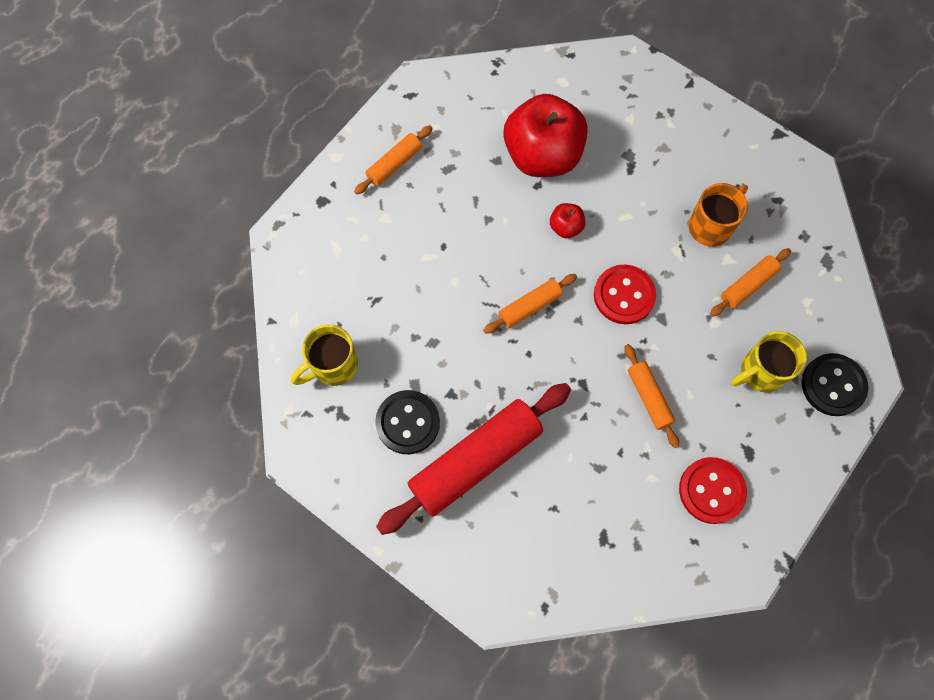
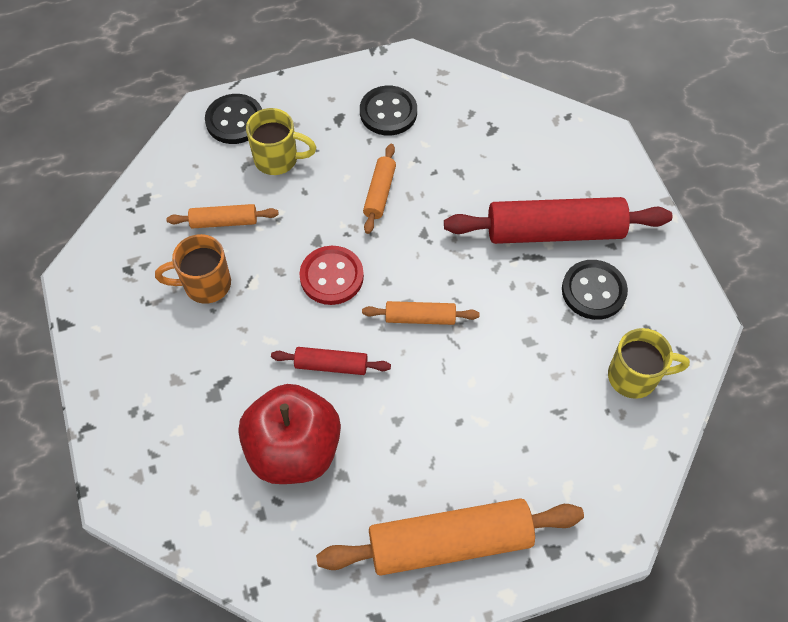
camera: 145 degrees left, 10 degrees down
orange rolling pin [354,125,433,194] -> orange rolling pin [316,498,584,576], size x2.02
red apple [550,203,586,238] -> red rolling pin [271,347,391,375]
red button [679,457,747,524] -> black button [360,86,417,135]

